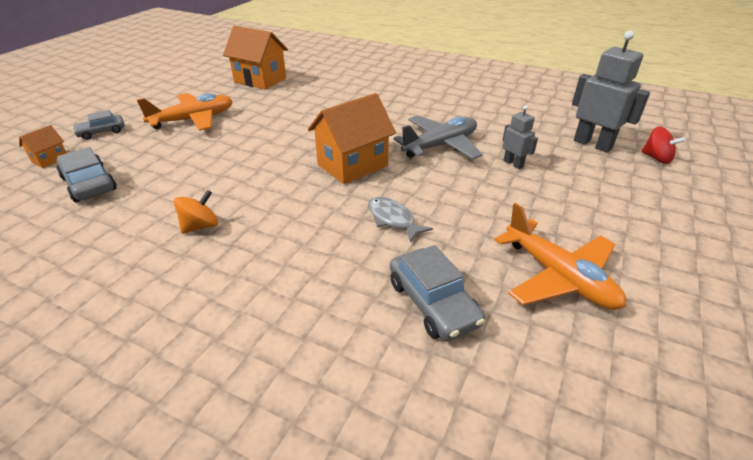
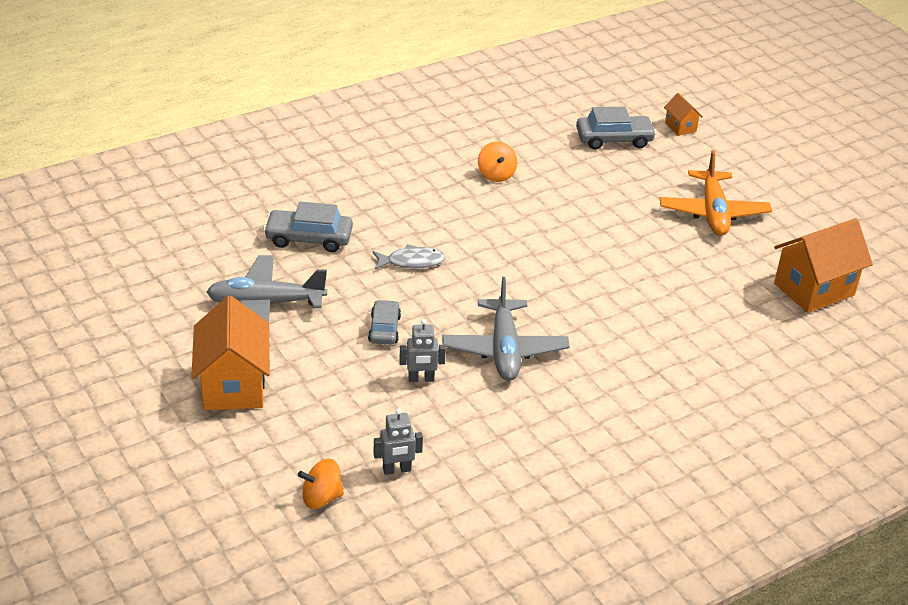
camera: 120 degrees right, 0 degrees up
grey car [72,110,125,140] -> grey car moved to [368,300,401,345]
orange house [308,93,396,184] -> orange house moved to [191,296,270,410]
orange plane [494,203,626,310] -> grey plane [207,255,327,323]
grey robot [572,31,650,153] -> grey robot [374,408,423,475], size x0.54
red spinning top [641,127,686,164] -> orange spinning top [298,459,344,509]

